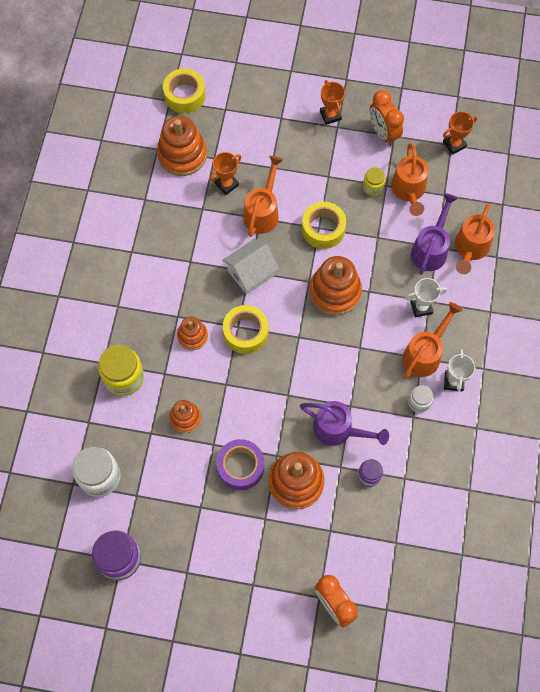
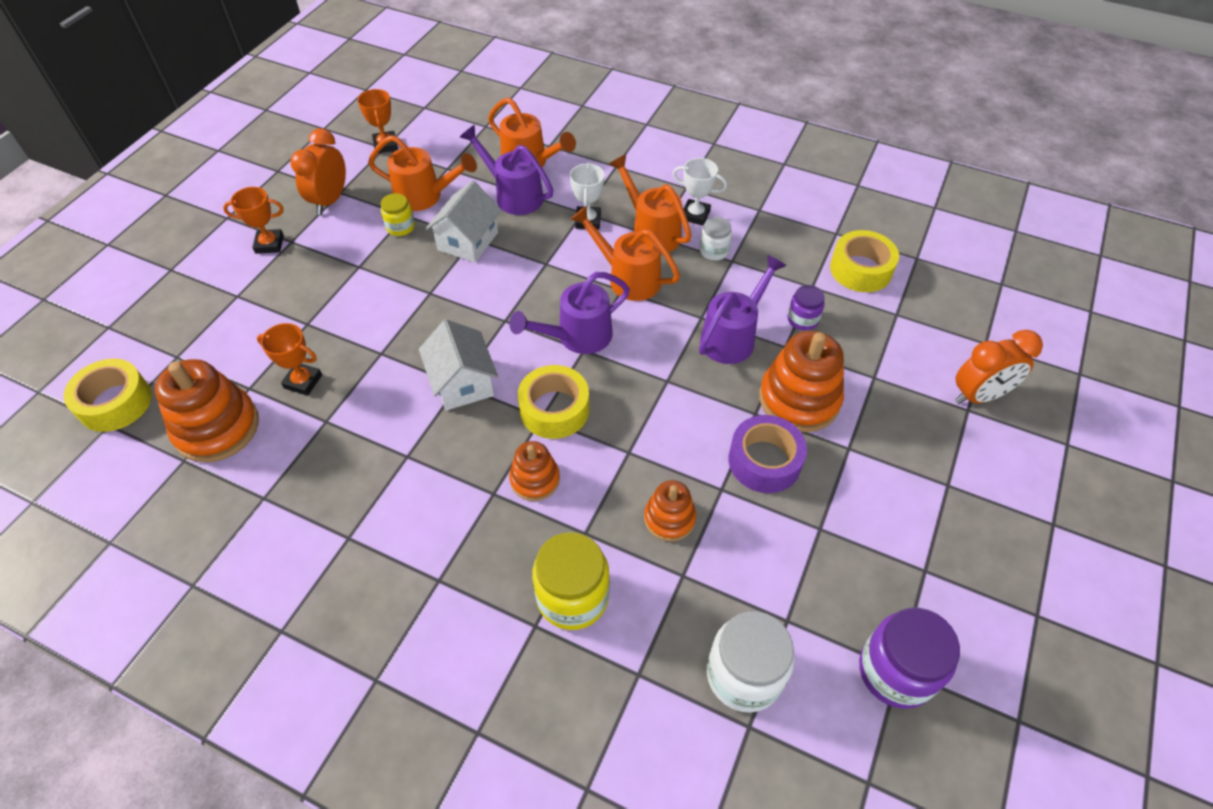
camera: 75 degrees left, 15 degrees down
orange trophy [209,152,242,195] -> orange trophy turned 45 degrees counterclockwise [257,323,322,396]
orange watering can [243,156,283,237] -> orange watering can moved to [570,206,680,301]
yellow tape [302,202,346,249] -> yellow tape moved to [830,230,899,292]
orange stacking toy [309,256,362,315] -> none
orange clock [370,90,404,146] -> orange clock turned 120 degrees clockwise [290,128,346,215]
none -> white house [426,181,502,263]
none -> purple watering can [509,272,630,354]

